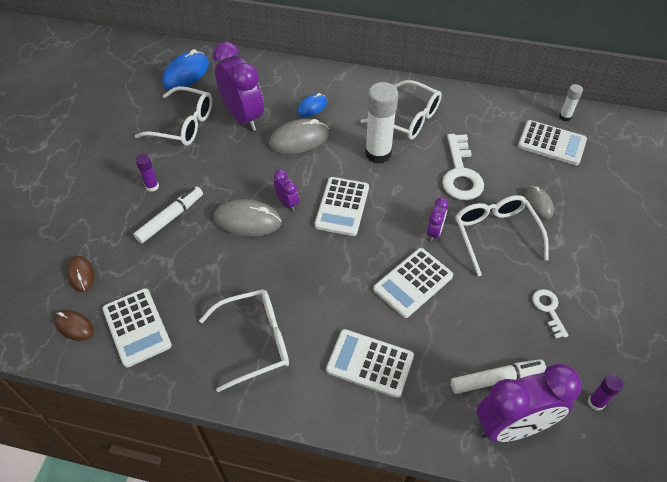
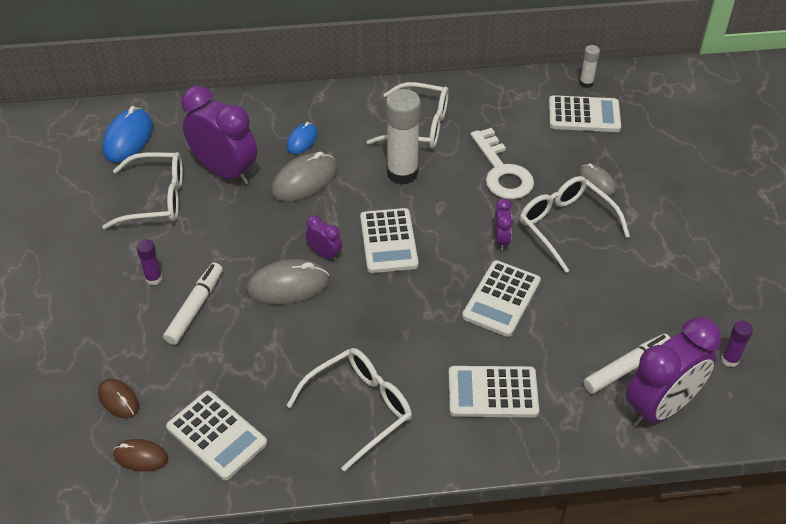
camera: 20 degrees left, 5 degrees down
white key [532,289,569,338] -> none

